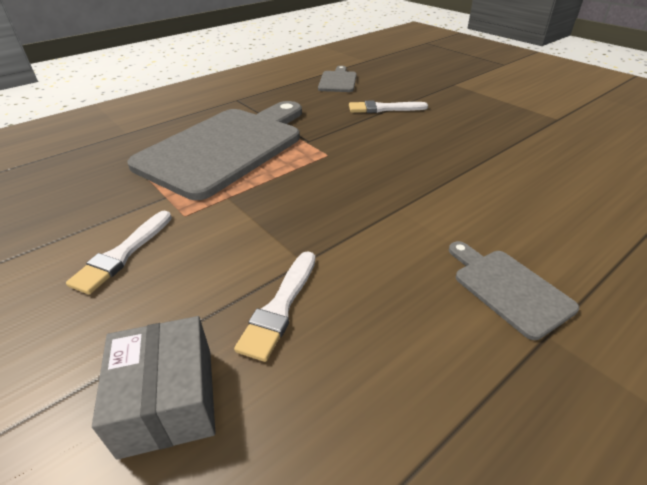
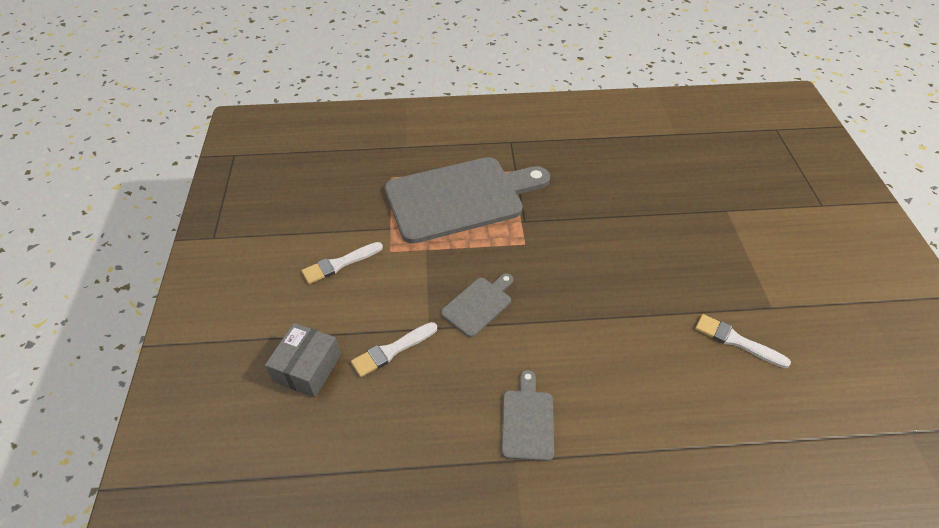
camera: 35 degrees right, 10 degrees up
grey cutting board [318,66,357,92] -> grey cutting board moved to [441,273,513,337]
white brush [349,100,428,113] -> white brush moved to [695,314,791,368]

